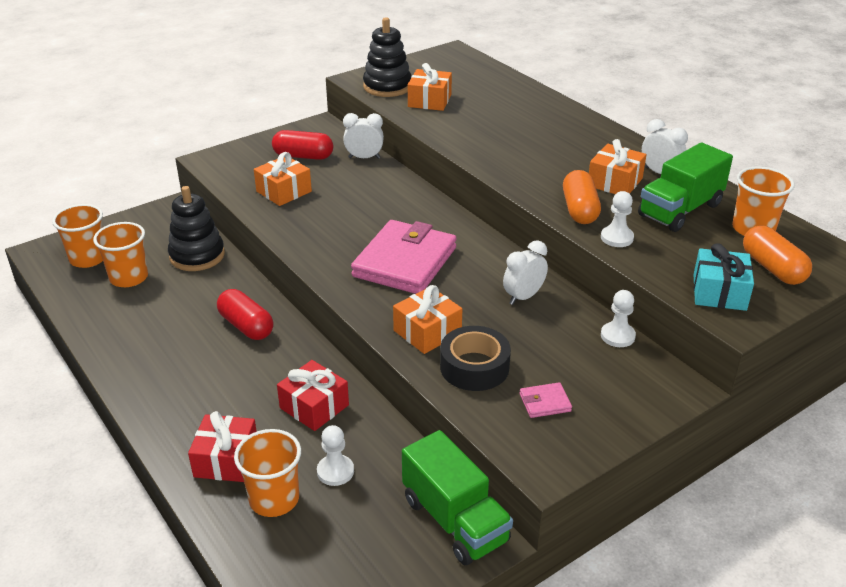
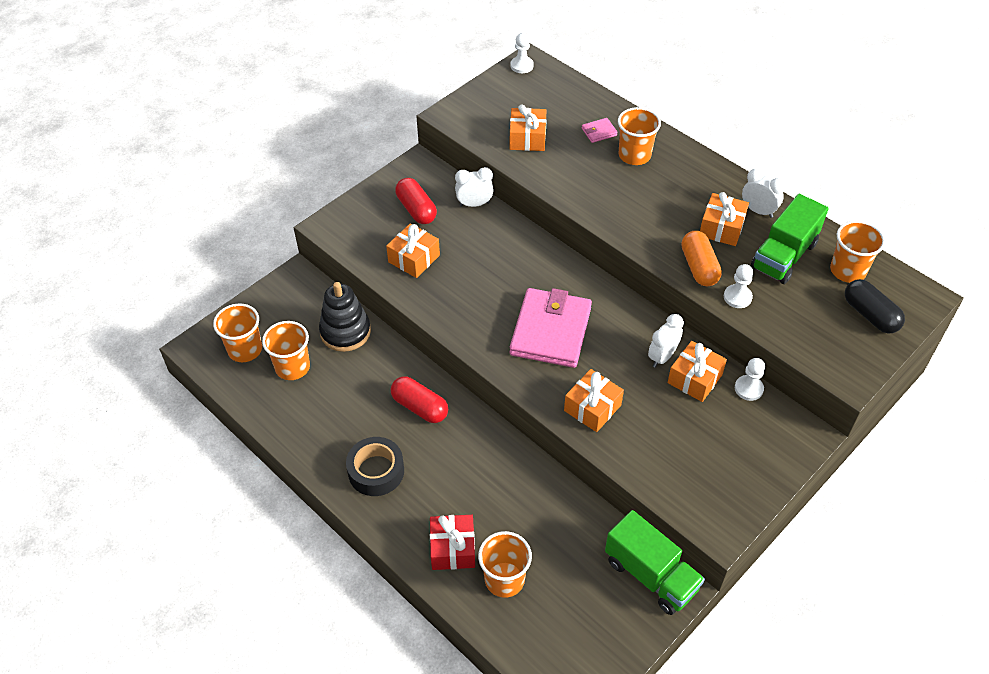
camera: 10 degrees left, 15 degrees up
red capsule [272,130,333,160] -> red capsule turned 60 degrees clockwise [395,178,437,224]
red gift [277,360,349,431] -> none
white pawn [317,425,354,486] -> white pawn moved to [510,33,534,73]
black stacking toy [363,17,412,97] -> none
black tape [440,326,511,391] -> black tape moved to [346,437,404,496]
pink wallet [520,382,572,418] -> pink wallet moved to [582,118,618,143]
turquoise gift [693,243,754,311] -> none
orange capsule [743,225,812,285] -> black capsule [845,279,905,333]
none -> orange cup [618,107,661,165]
none -> orange gift [668,341,727,402]

